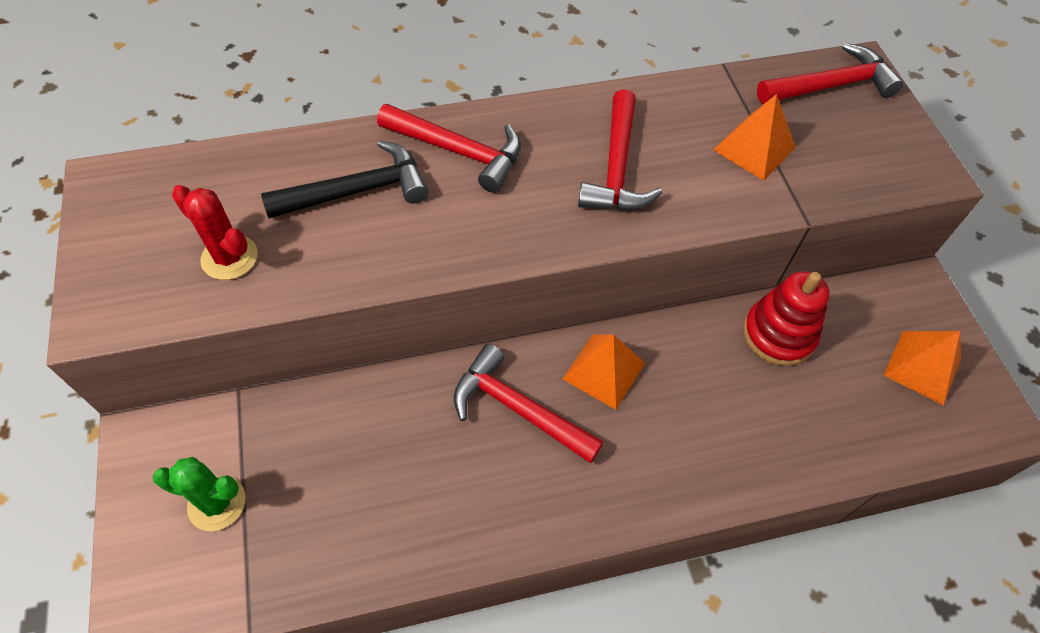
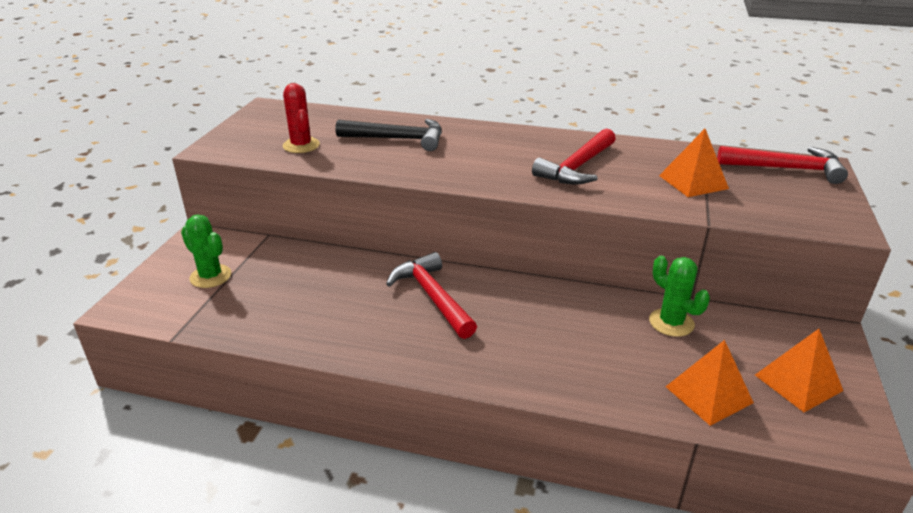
camera: 30 degrees right, 25 degrees down
red hammer [377,104,521,193] -> none
orange pyramid [563,334,645,410] -> orange pyramid moved to [666,340,754,426]
red stacking toy [743,271,830,366] -> green cactus [649,256,710,337]

